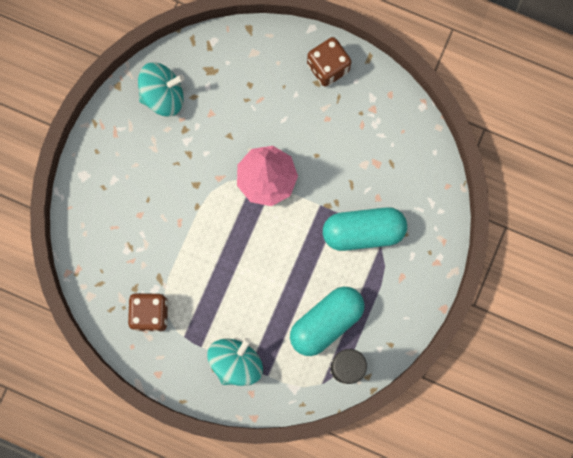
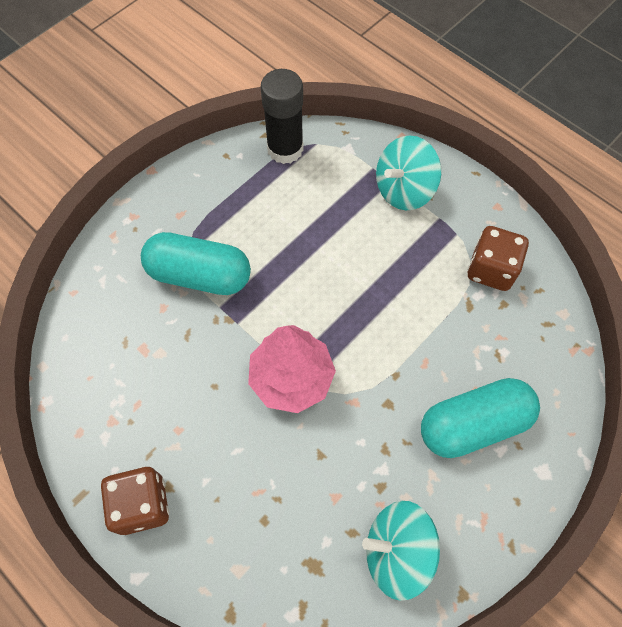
camera: 160 degrees left, 15 degrees down
turquoise capsule [290,287,365,356] -> turquoise capsule moved to [421,378,540,458]

